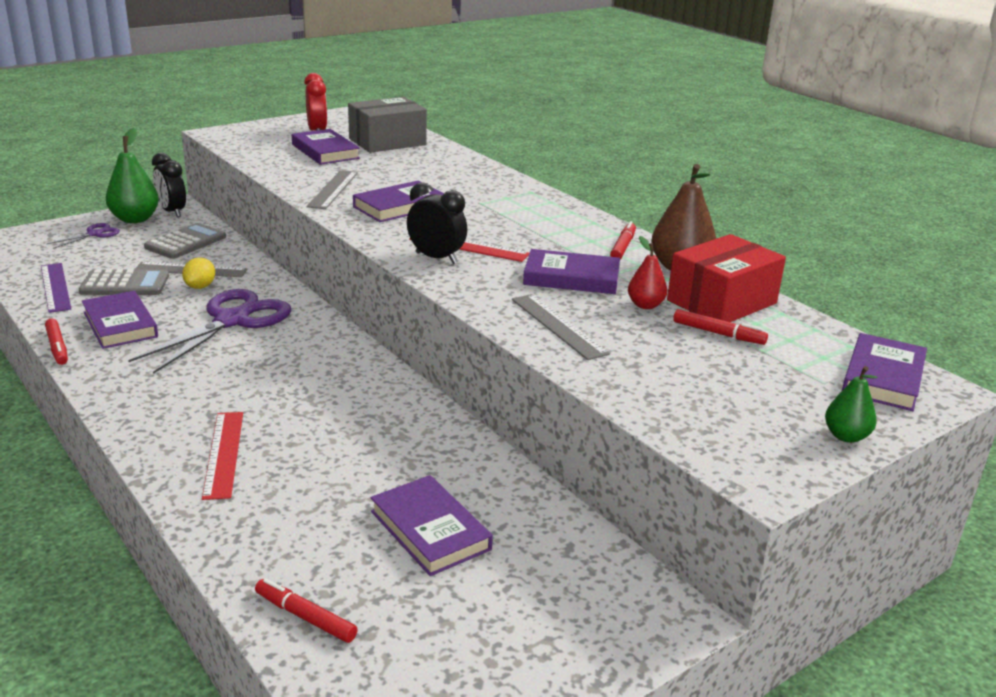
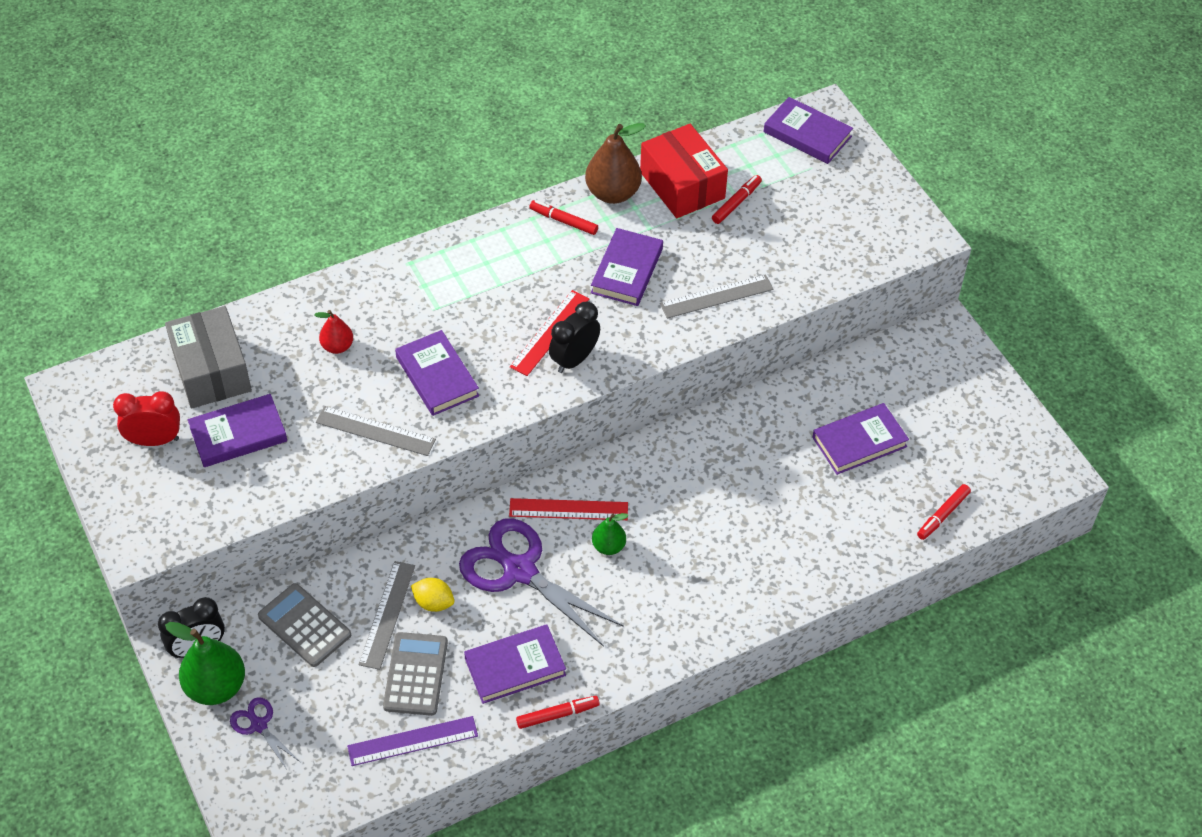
camera: 80 degrees left, 25 degrees up
red ruler [202,412,243,500] -> red ruler moved to [509,498,628,520]
red pear [628,236,667,309] -> red pear moved to [315,310,353,354]
green pear [825,366,878,443] -> green pear moved to [592,513,629,555]

